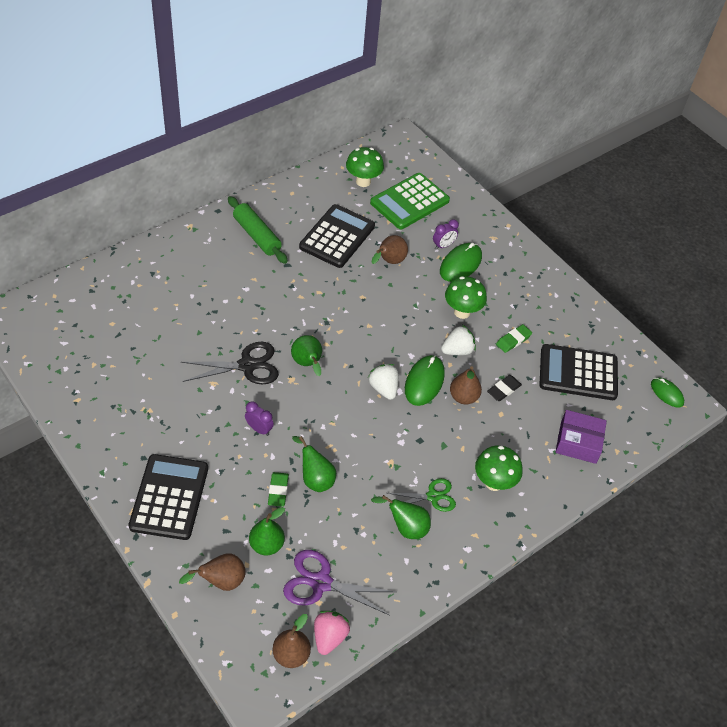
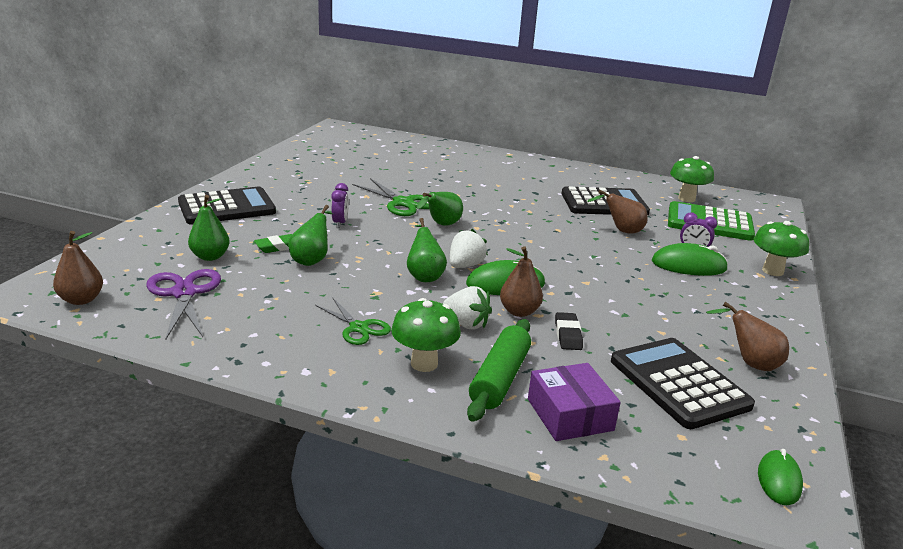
camera: 60 degrees right, 25 degrees down
brown pear [179,553,246,591] -> brown pear moved to [706,301,789,371]
black scissors [181,342,279,384] -> green scissors [352,178,429,216]
green rolling pin [228,196,288,264] -> green rolling pin moved to [467,319,531,422]
pink strawberry [314,611,350,655] -> none
green pear [371,495,431,539] -> green pear moved to [407,218,447,282]
white strawberry [441,325,476,355] -> white strawberry moved to [443,286,492,330]
green mushroom [445,276,487,319] -> green mushroom moved to [754,221,809,276]
black eraser [487,375,522,401] -> black eraser turned 75 degrees clockwise [555,312,583,350]
green eraser [496,324,532,353] -> none

